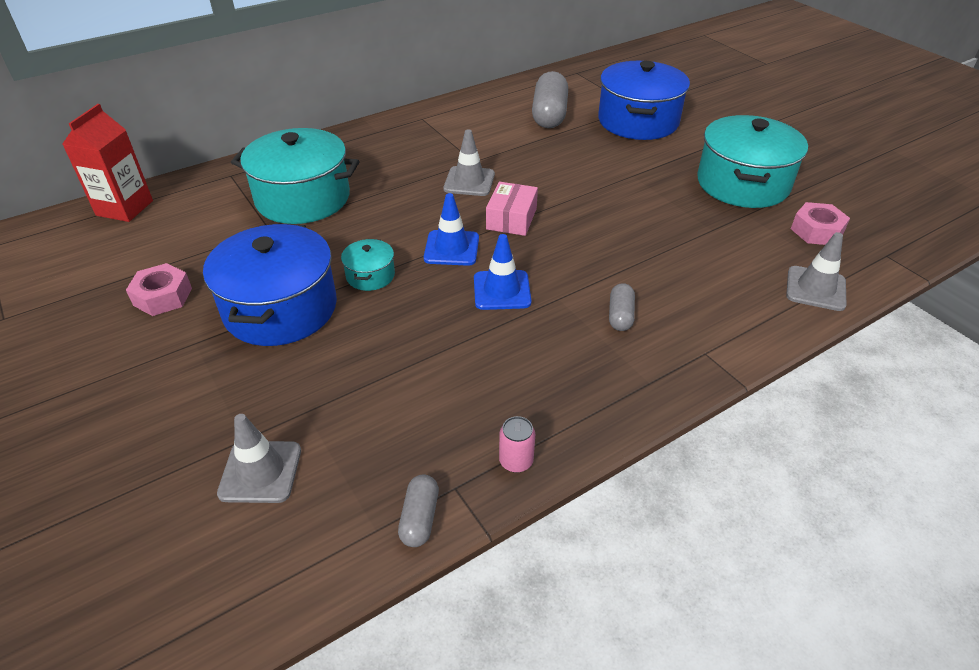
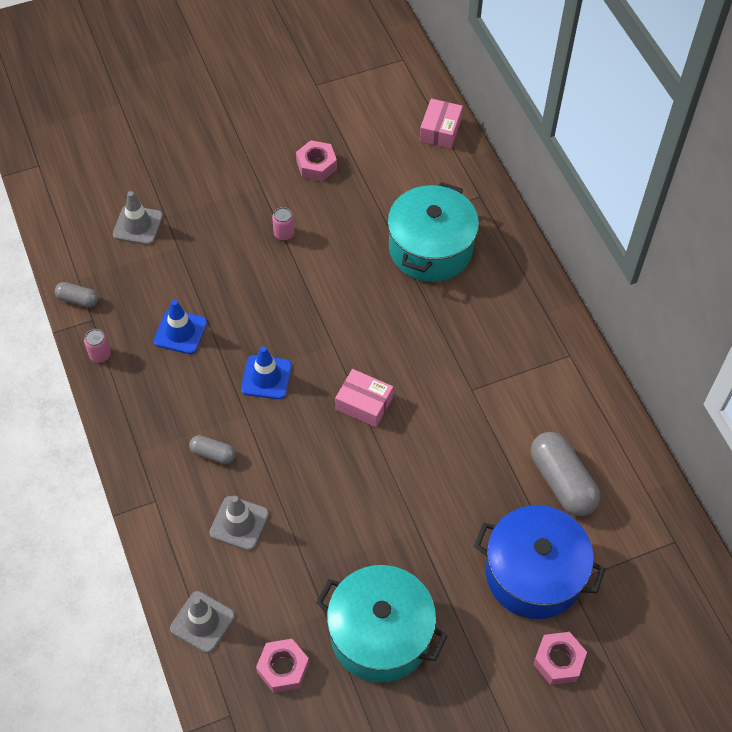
camera: 100 degrees right, 15 degrees up
red carton [62,104,153,222] -> pink box [420,99,463,149]
blue pot [203,224,337,346] -> pink can [272,207,294,241]
turquoise pot [341,239,395,291] -> none
blue traffic cone [424,193,479,266] -> blue traffic cone moved to [154,300,207,354]
grey traffic cone [444,129,495,196] -> grey traffic cone moved to [209,496,269,551]
grey capsule [532,71,568,128] -> grey capsule turned 45 degrees clockwise [531,432,600,516]
none -> pink nut [533,632,587,685]

